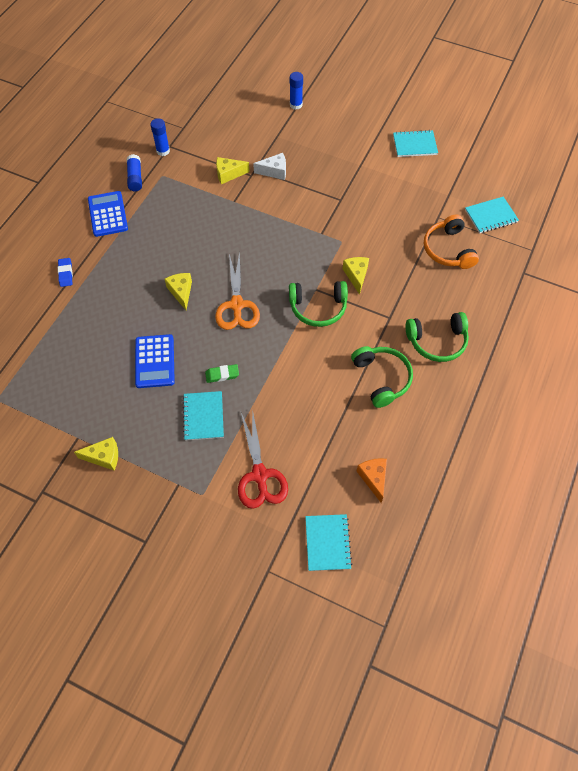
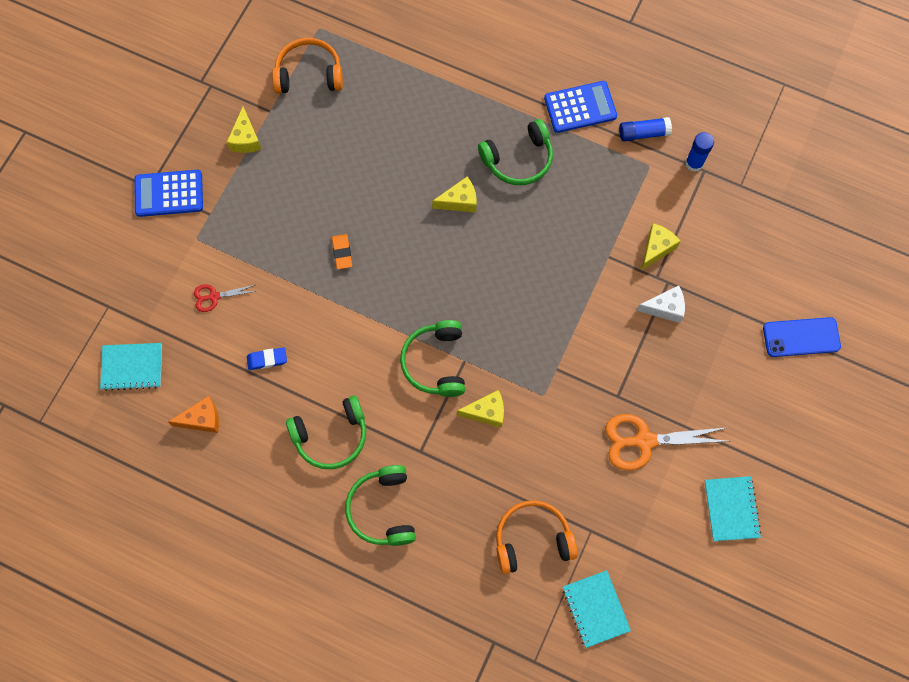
camera: 90 degrees right, 10 degrees up
blue eraser [58,258,73,287] -> blue eraser moved to [247,347,287,370]
blue calculator [135,334,175,388] -> blue calculator moved to [134,170,203,217]
turquoise notebook [183,391,224,441] -> none
green eraser [205,364,239,383] -> orange eraser [332,234,352,269]
orange scissors [215,252,260,330] -> orange scissors moved to [605,414,728,470]
yellow cheese [216,157,249,184] -> yellow cheese turned 45 degrees clockwise [641,223,681,270]
red scissors [238,409,288,509] -> red scissors [194,284,256,312], size x0.53
white cheese [253,153,286,180] -> white cheese turned 90 degrees counterclockwise [636,286,685,323]
blue glue stick [290,72,303,110] -> blue phone [763,317,841,357]
none -> orange headphones [272,38,343,94]
none -> green headphones [478,119,553,185]

